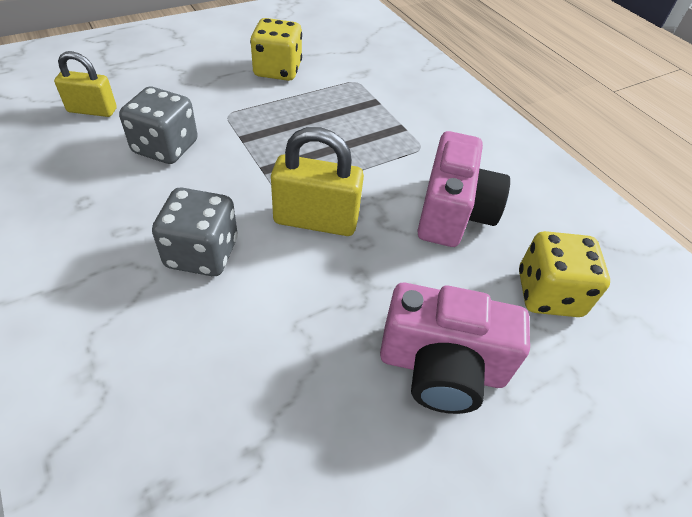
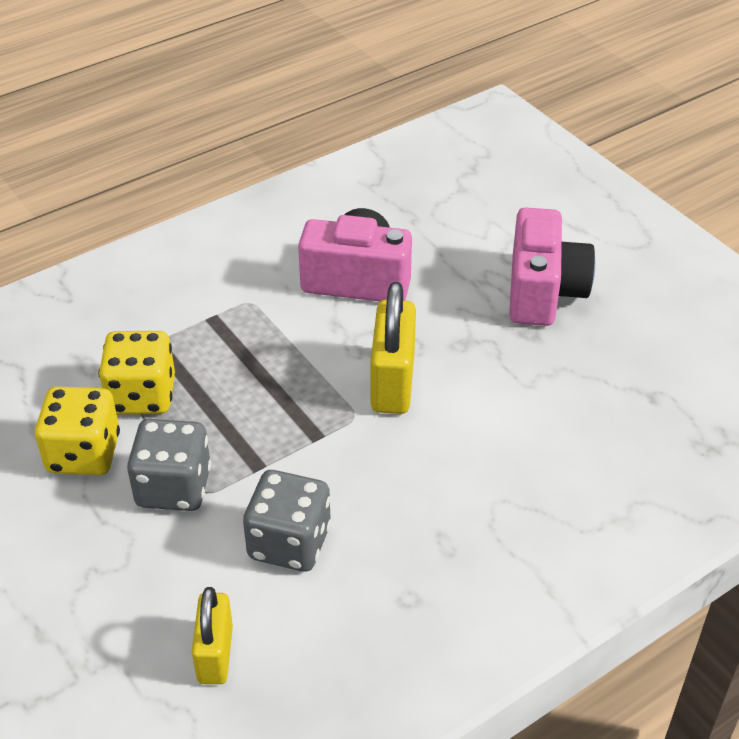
camera: 90 degrees left, 5 degrees down
grey dice [152,188,238,276] -> grey dice moved to [127,419,211,511]
yellow dice [519,231,610,317] -> yellow dice moved to [99,331,175,414]

